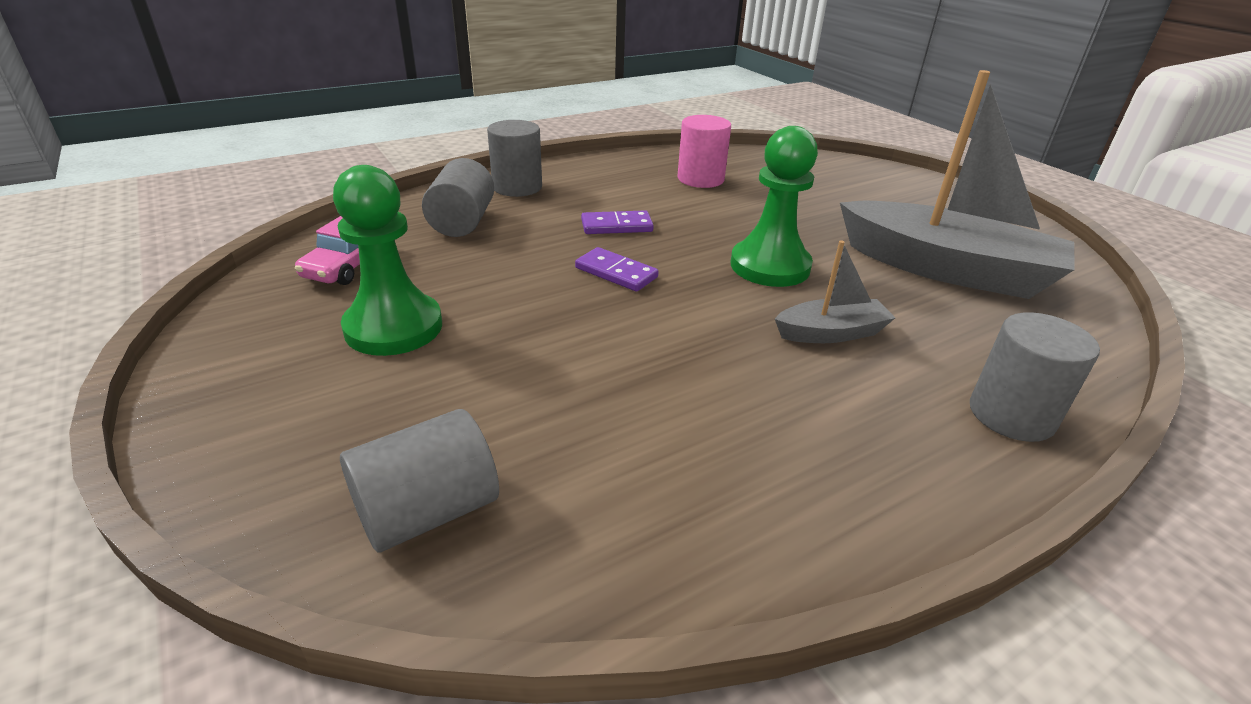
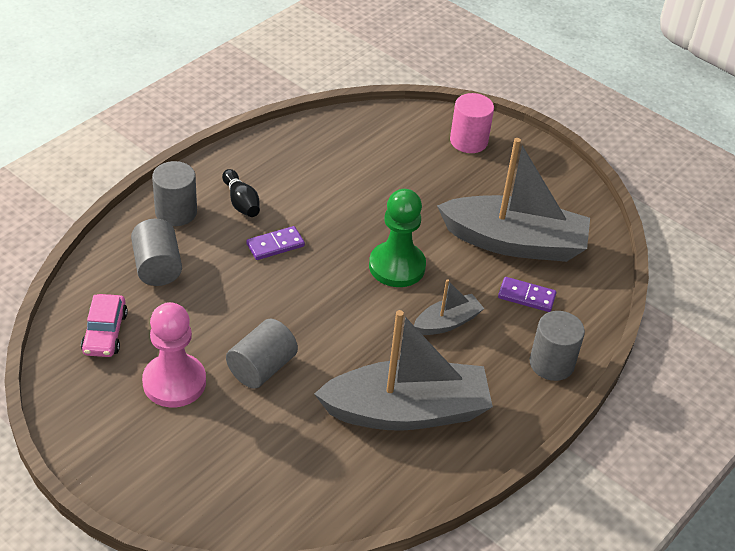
camera: 20 degrees left, 10 degrees up
green pawn [333,165,442,356] -> pink pawn [142,302,206,407]
grey cylinder [340,409,499,553] -> grey cylinder moved to [226,319,298,389]
purple domino [575,247,659,292] -> purple domino moved to [498,277,556,312]
pink cylinder [677,115,731,188] -> pink cylinder moved to [450,93,494,153]
none -> black bowling pin [222,169,260,217]
none -> grey boat [314,310,493,431]

